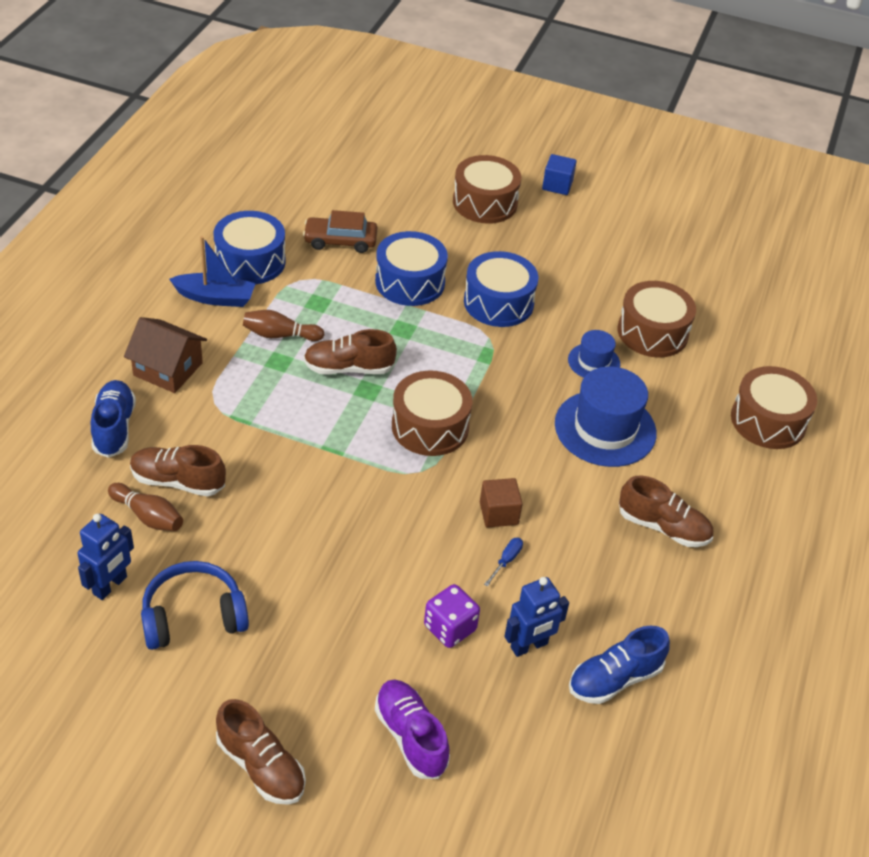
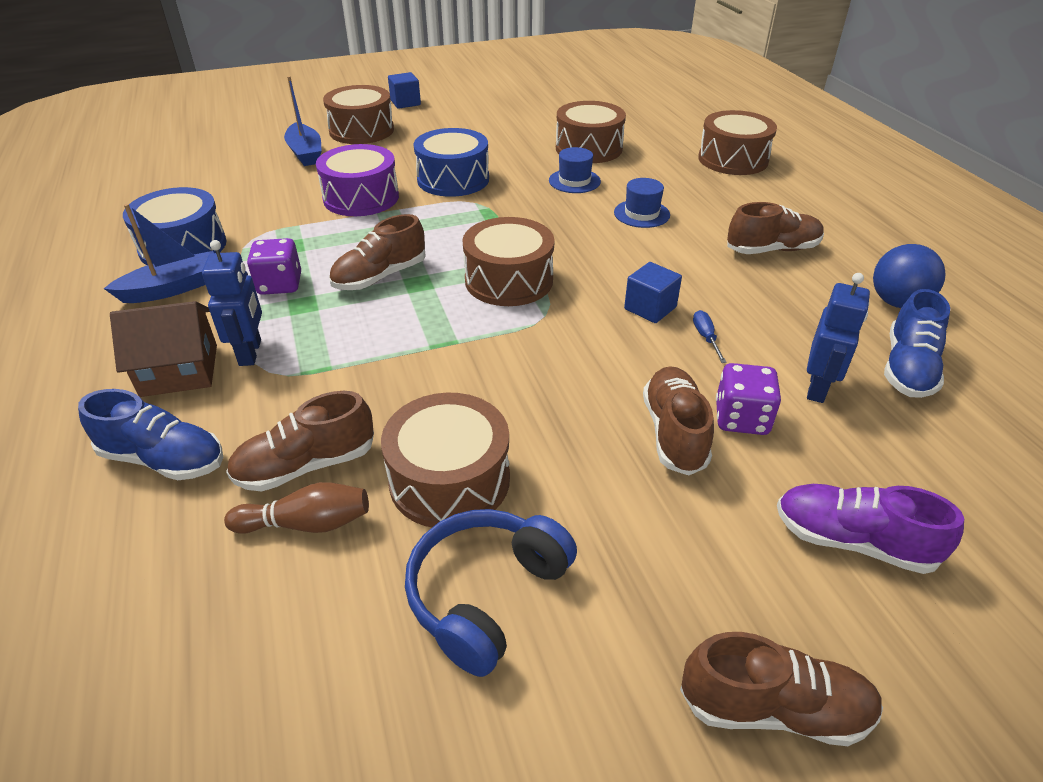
camera: 35 degrees left, 5 degrees down
blue robot [77,514,134,600] -> blue robot moved to [202,240,262,366]
blue shoe [91,380,136,458] -> blue shoe turned 150 degrees clockwise [78,389,223,480]
brown bowling pin [243,310,324,341] -> purple dice [247,238,301,295]
brown car [303,210,377,253] -> none
blue drum [375,231,448,306] -> purple drum [316,144,399,216]
brown cube [480,478,523,528] -> blue cube [624,262,682,323]
blue hat [555,366,657,467] -> blue hat [614,178,670,228], size x0.54
none -> blue boat [284,76,322,166]
none -> brown drum [381,393,510,527]
none -> brown shoe [643,366,714,475]
none -> blue ball [873,244,946,308]

